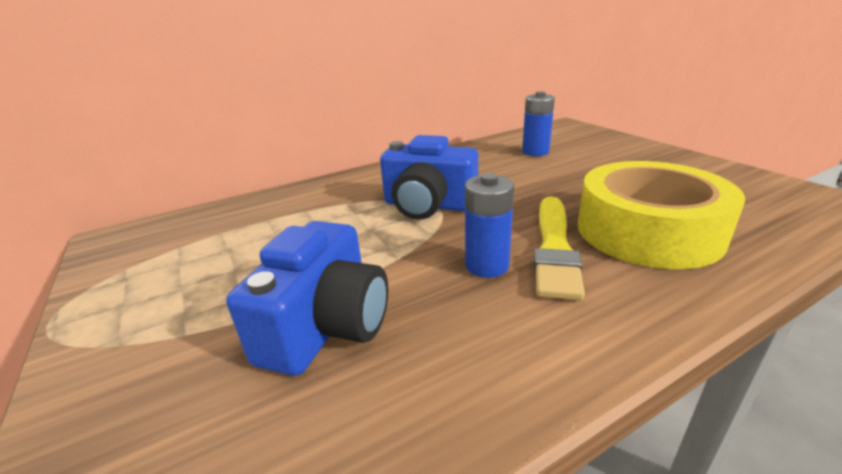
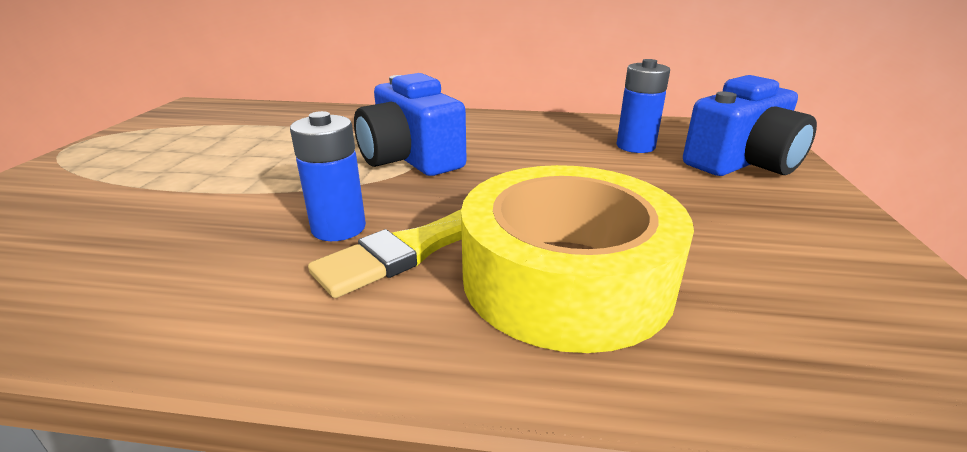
camera: 35 degrees right, 0 degrees up
blue camera [226,221,388,376] -> blue camera moved to [683,75,817,176]

